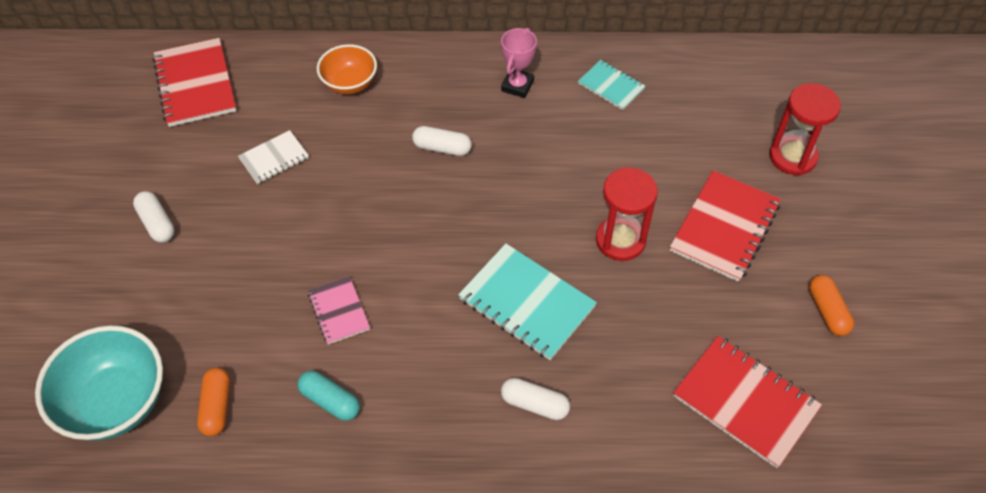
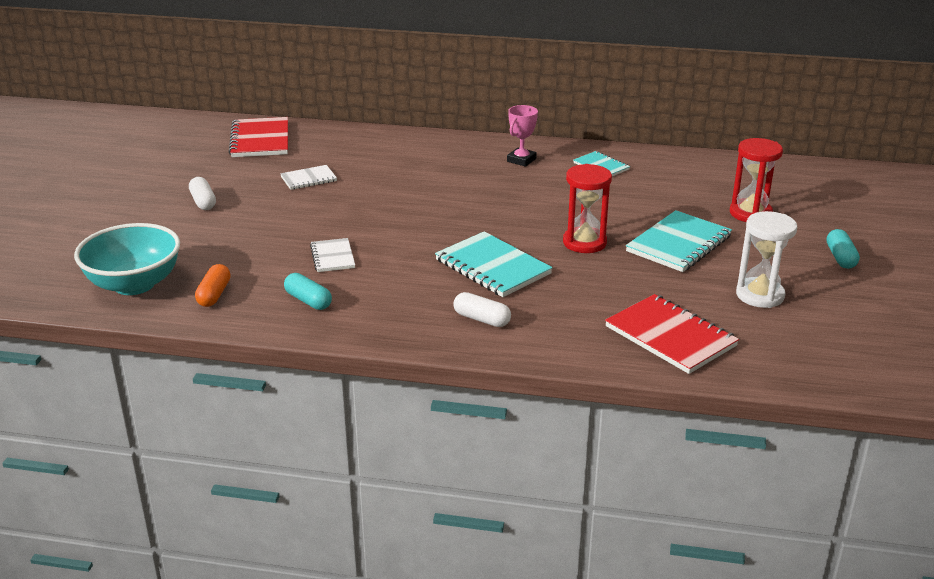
camera: 10 degrees right, 25 degrees down
pink notebook [308,276,370,345] -> white notebook [310,238,355,272]
orange bowl [317,44,377,94] -> none
white capsule [412,126,472,156] -> none
red notebook [670,170,781,282] -> turquoise notebook [626,210,732,272]
orange capsule [809,275,854,336] -> white hourglass [736,211,797,308]
none -> turquoise capsule [827,229,860,269]

